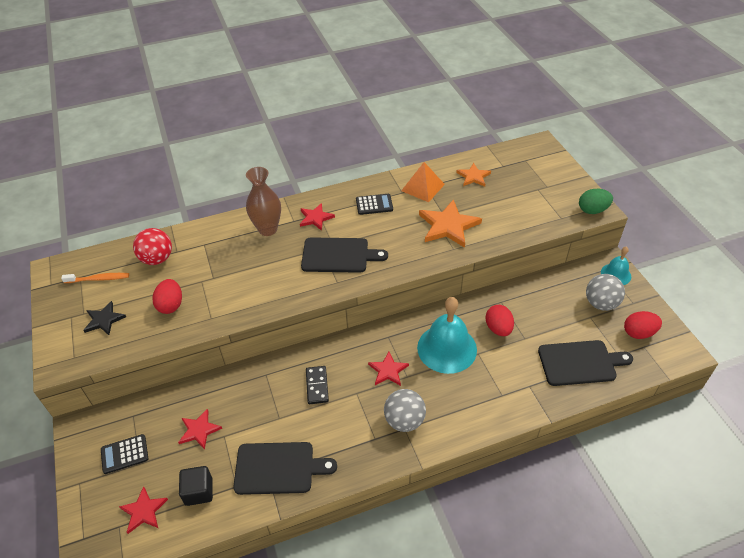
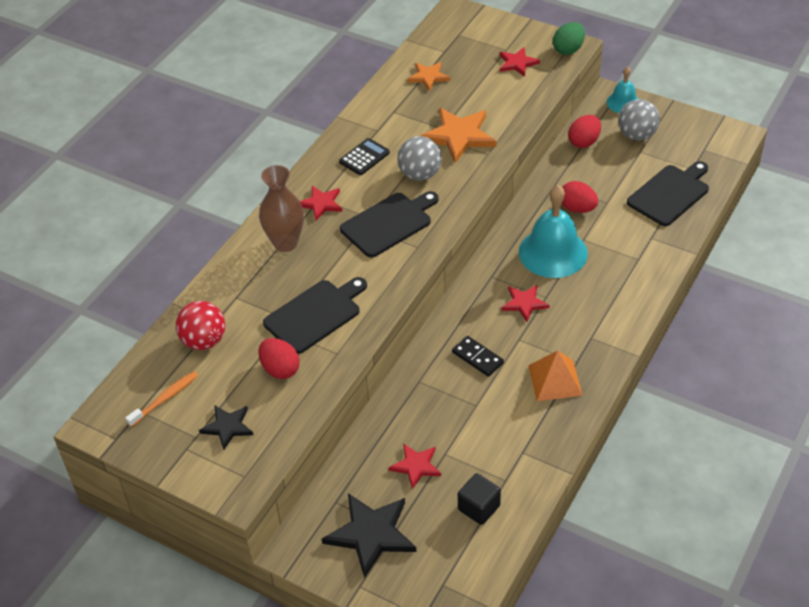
camera: 40 degrees left, 0 degrees up
black calculator [101,434,148,474] -> black star [322,493,416,578]
red star [119,486,168,534] -> red star moved to [500,47,540,77]
black cutting board [233,442,337,495] -> black cutting board moved to [263,277,367,354]
grey ball [384,389,426,432] -> grey ball moved to [397,136,442,181]
orange pyramid [401,162,445,202] -> orange pyramid moved to [528,350,583,401]
red egg [624,311,662,339] -> red egg moved to [568,115,601,148]

